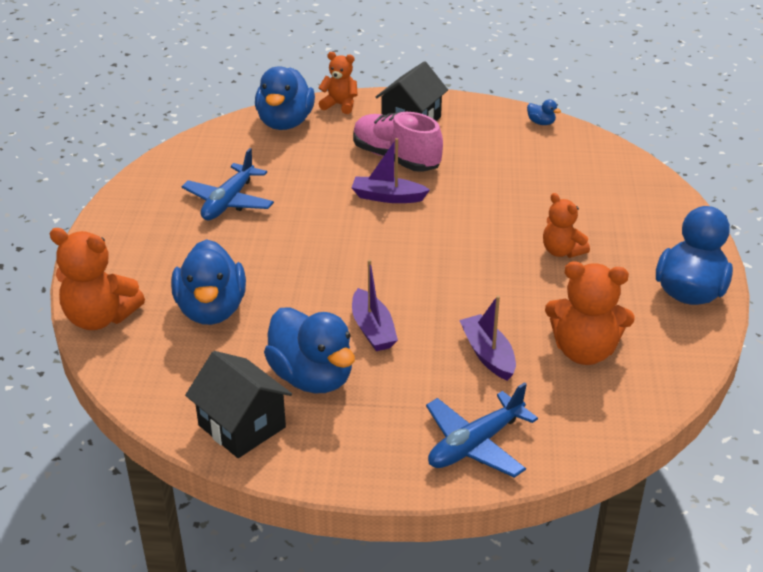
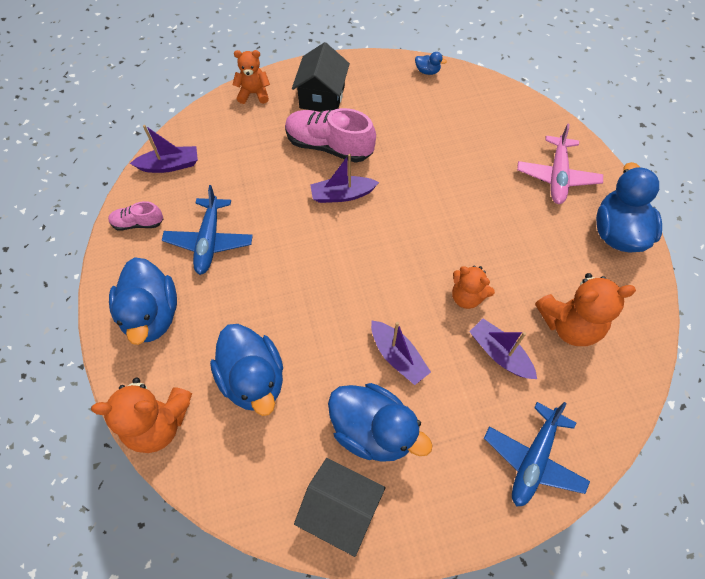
camera: 20 degrees left, 25 degrees up
blue duck [255,67,315,130] -> blue duck moved to [109,257,177,345]
orange teddy bear [543,193,590,258] -> orange teddy bear moved to [452,266,495,309]
none -> pink shoe [108,201,163,230]
none -> purple boat [130,125,198,173]
none -> pink plane [517,123,603,204]

